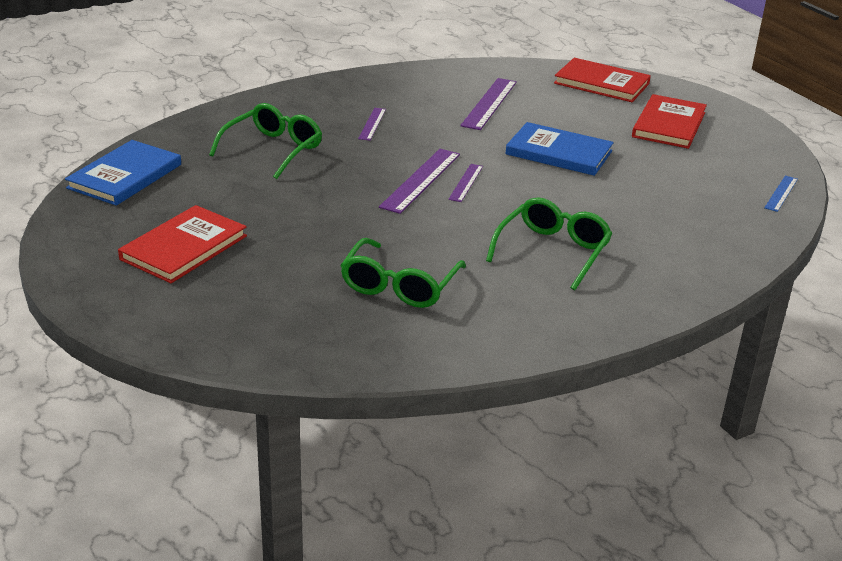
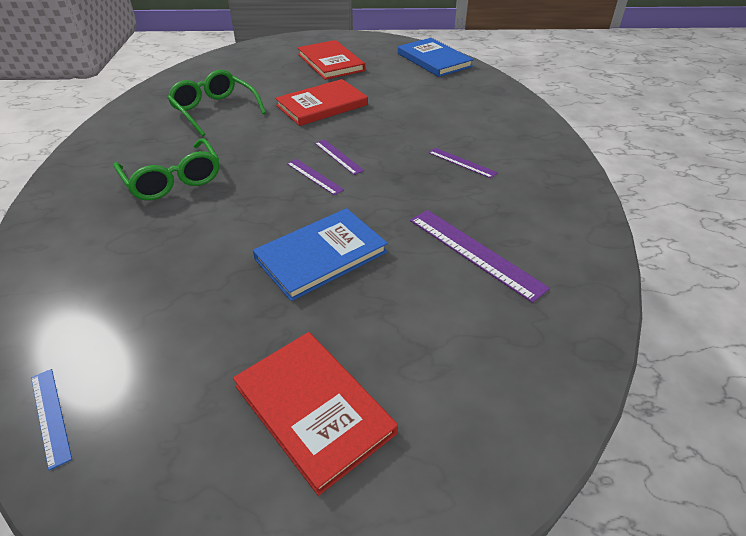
camera: 120 degrees right, 10 degrees up
green glasses [209,103,322,179] -> none
purple ruler [379,149,460,214] -> purple ruler [315,139,364,175], size x0.57
red book [554,58,651,102] -> red book moved to [275,79,368,126]

